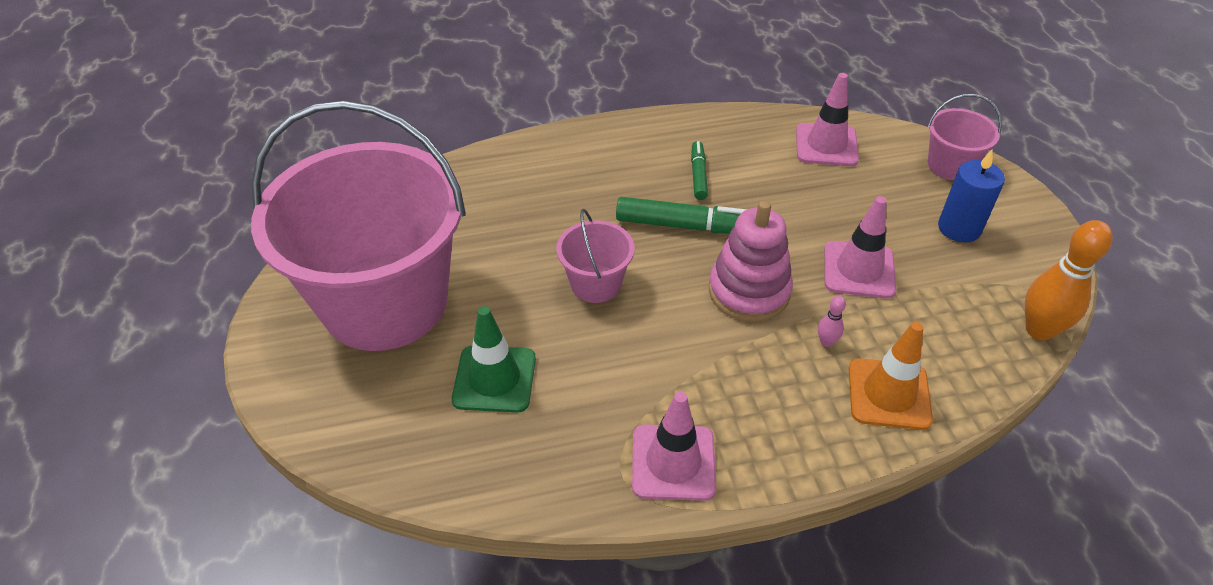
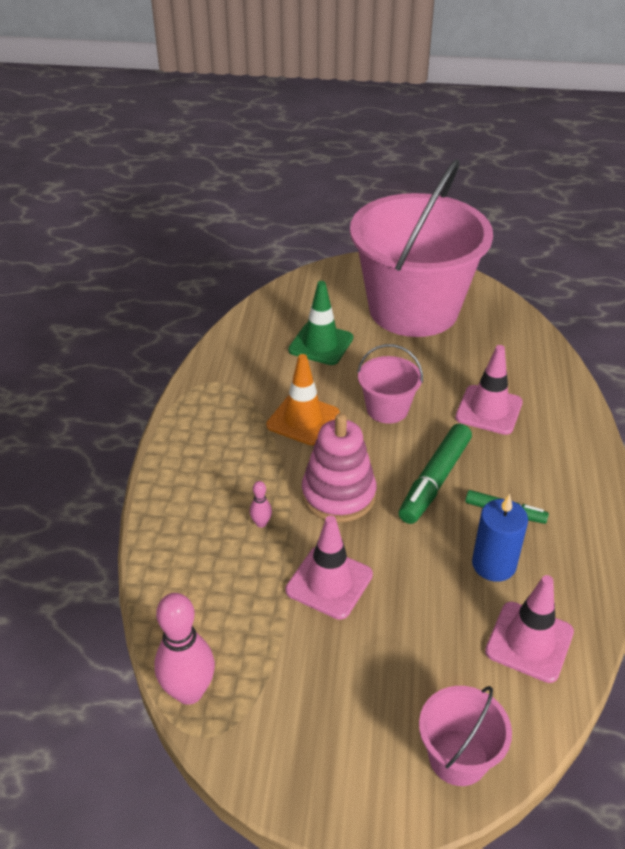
camera: 110 degrees right, 5 degrees down
pink traffic cone [632,392,716,501] -> pink traffic cone moved to [455,345,523,435]
orange traffic cone [849,322,933,430] -> orange traffic cone moved to [266,354,340,445]
blue candle [938,150,1005,242] -> blue candle moved to [472,494,528,582]
orange bowling pin [1025,220,1113,341] -> pink bowling pin [154,593,215,705]

